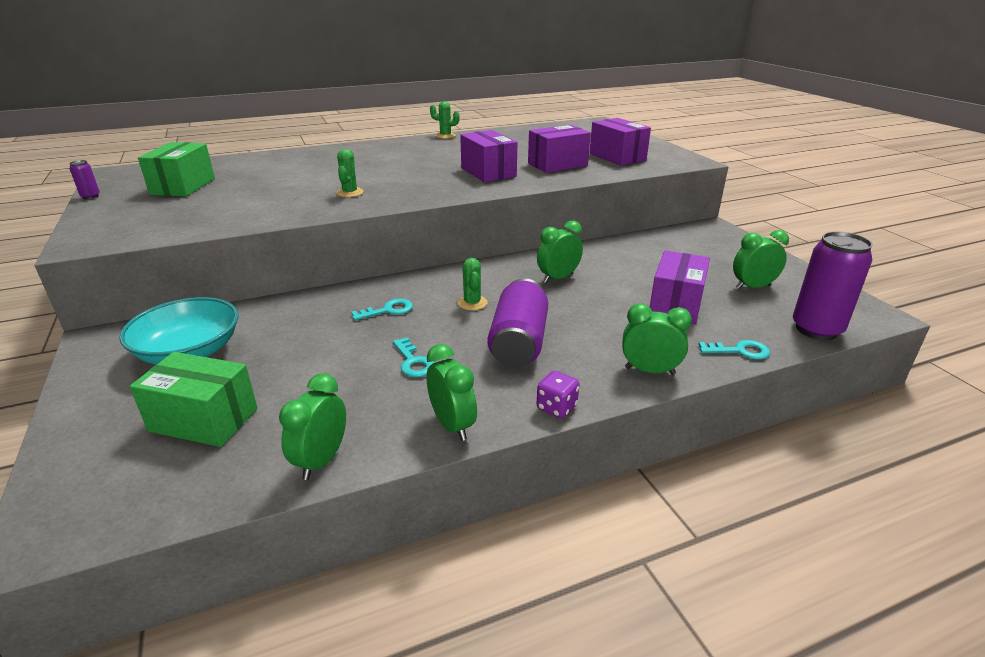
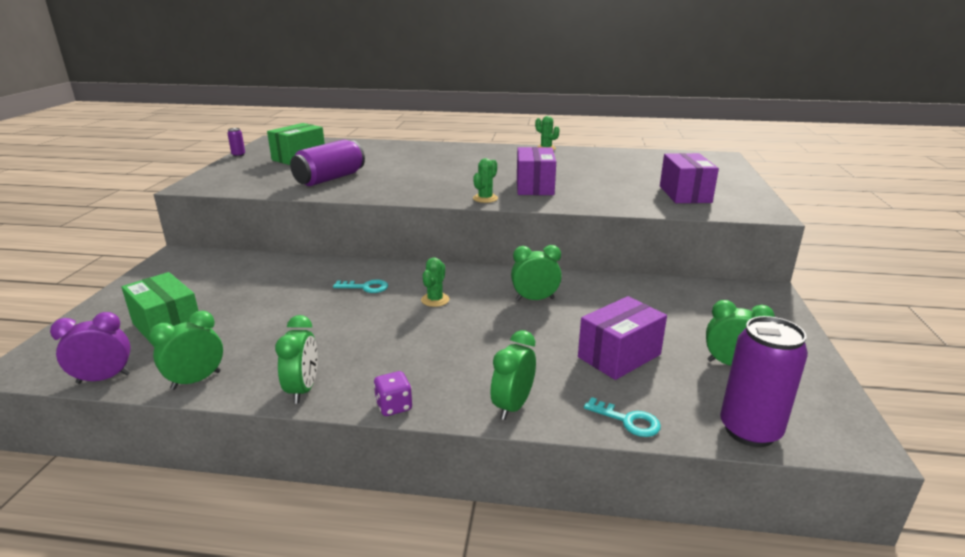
camera: 30 degrees right, 5 degrees down
turquoise bowl [119,297,239,365] -> none
green cactus [336,149,364,197] -> green cactus moved to [473,158,498,203]
turquoise key [393,337,434,377] -> none
purple can [487,278,548,367] -> purple can moved to [290,139,365,186]
purple box [528,125,591,173] -> none
green clock [622,303,692,375] -> green clock turned 105 degrees counterclockwise [490,330,536,420]
none -> purple clock [50,312,131,384]

